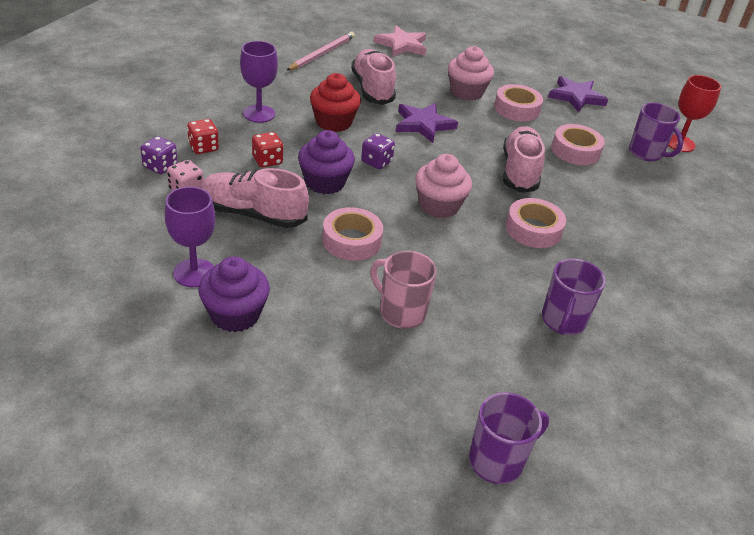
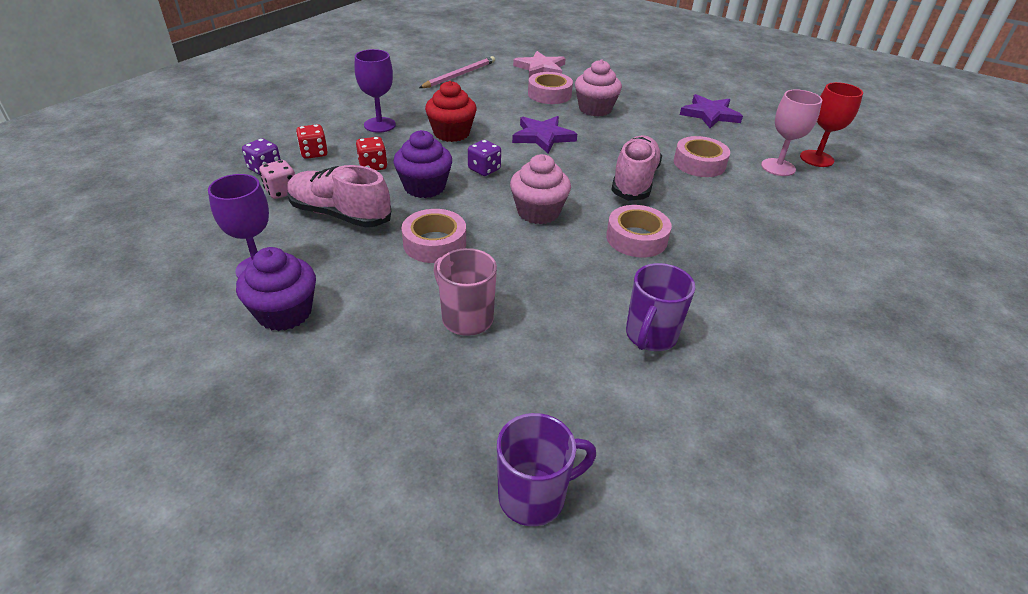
camera: 10 degrees right, 0 degrees up
pink shoe [351,49,396,105] -> none
pink tape [494,84,543,122] -> pink tape moved to [528,72,573,104]
purple mug [629,103,683,161] -> pink goblet [761,89,822,176]

